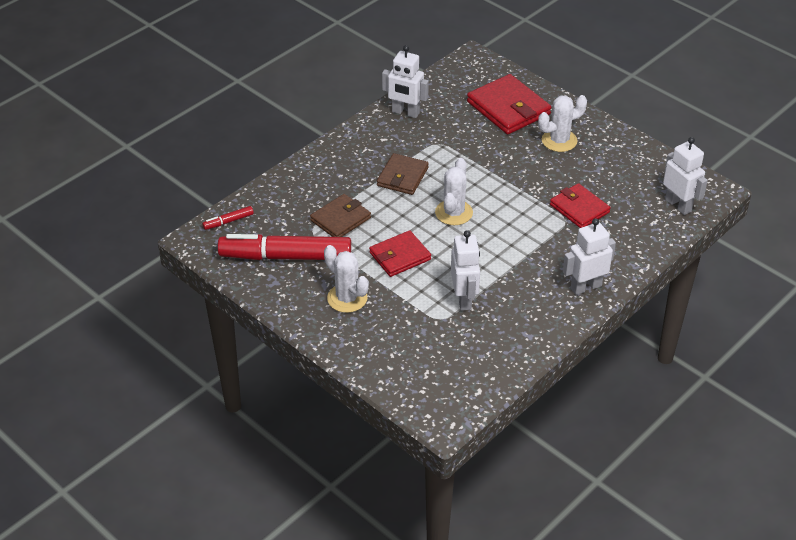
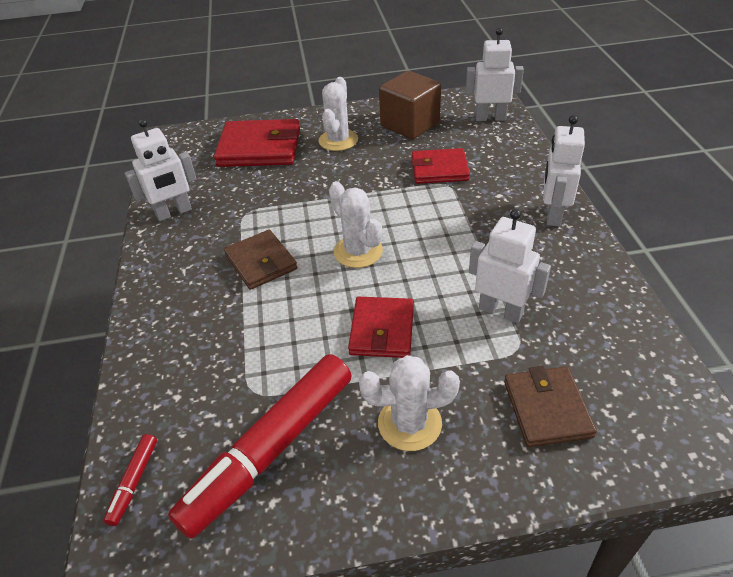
camera: 50 degrees left, 0 degrees up
brown wallet [310,194,371,237] -> brown wallet moved to [504,366,597,447]
none -> brown cube [379,71,441,139]

